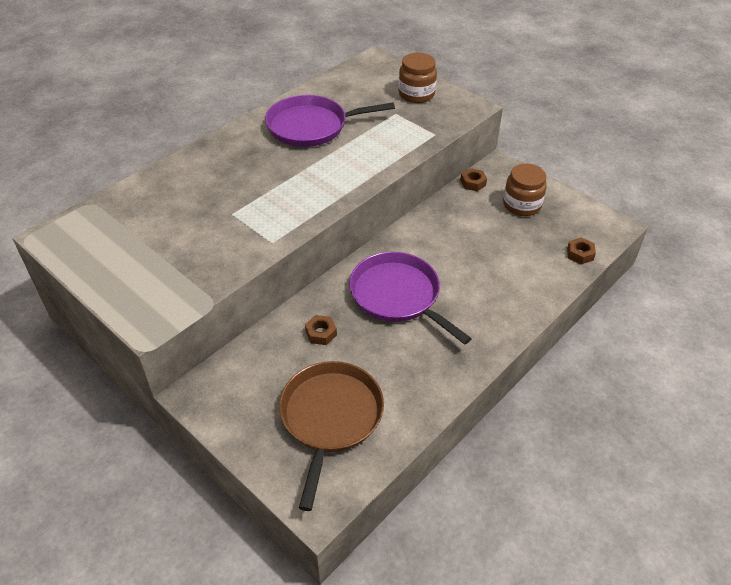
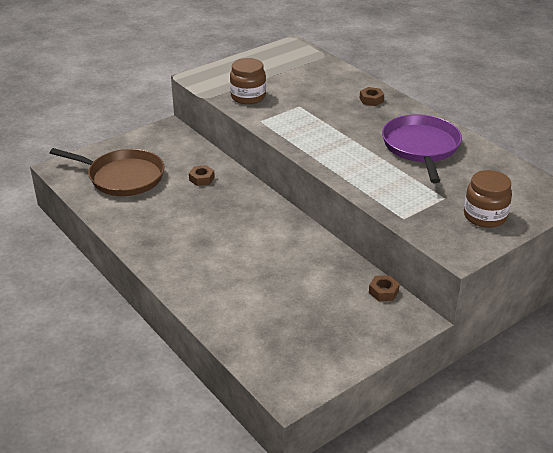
camera: 100 degrees right, 10 degrees down
purple pan [349,252,472,345] -> none
brown jar [503,164,547,216] -> brown jar moved to [230,58,266,104]
brown nut [567,237,596,264] -> brown nut moved to [360,87,384,106]

